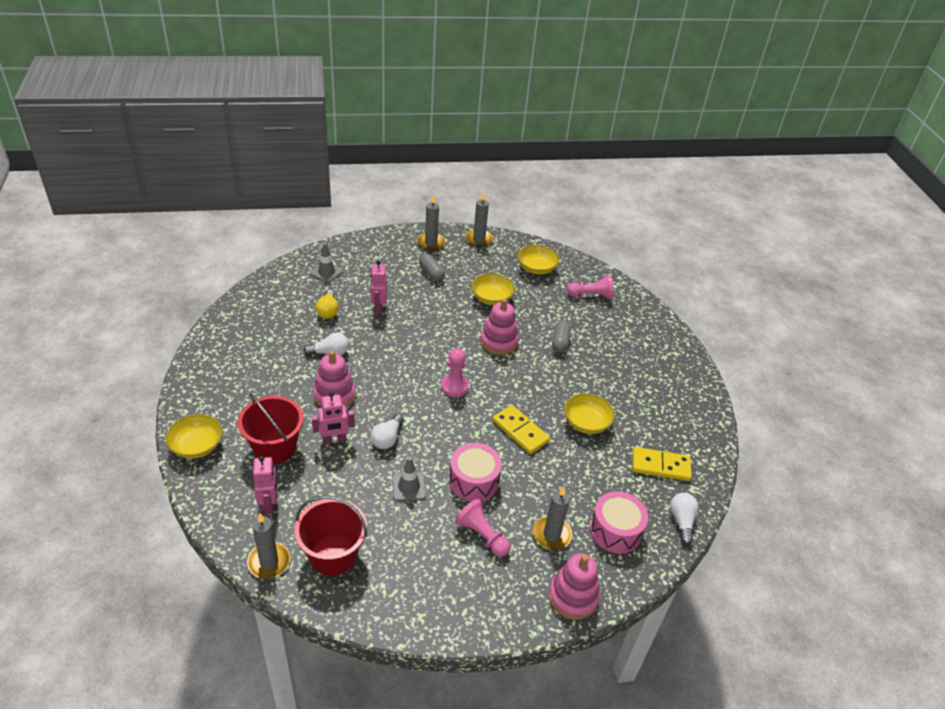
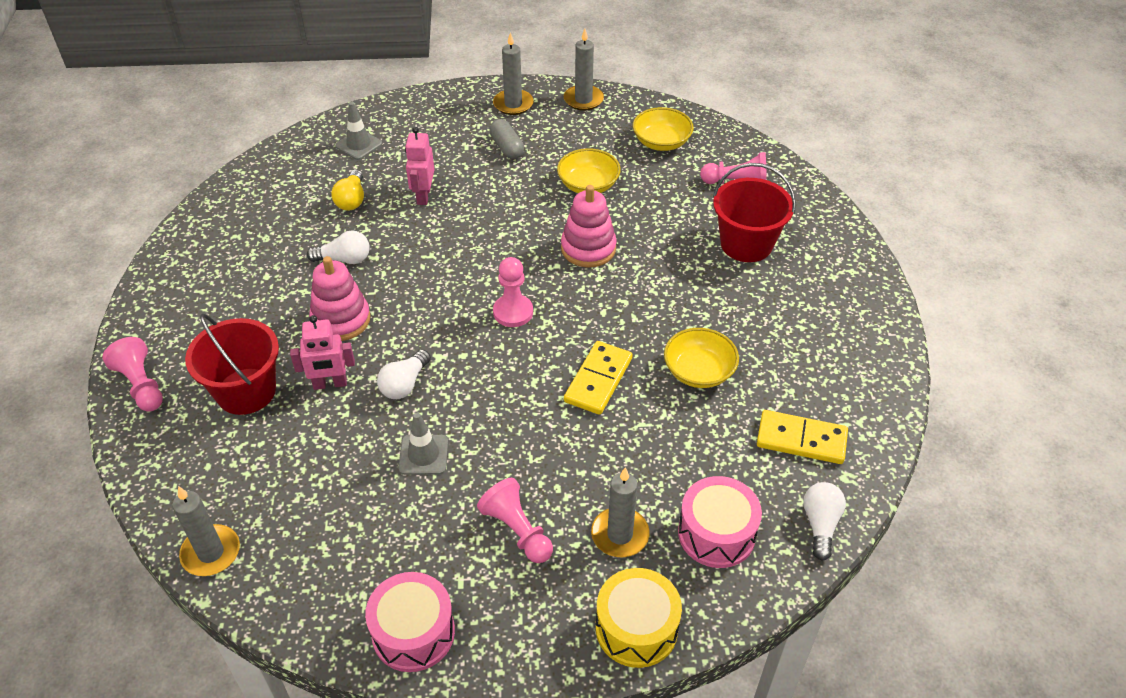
camera: 10 degrees right, 5 degrees up
yellow bowl [166,414,222,459] -> pink pawn [102,337,163,412]
pink robot [253,456,277,515] -> none
red bucket [294,495,367,576] -> red bucket moved to [713,163,796,262]
pink drum [449,443,502,501] -> pink drum moved to [365,572,455,672]
yellow domino [492,405,550,454] -> yellow domino turned 60 degrees clockwise [564,341,633,415]
pink stacking toy [549,554,600,620] -> yellow drum [596,568,682,668]
grey capsule [552,320,571,353] -> none

